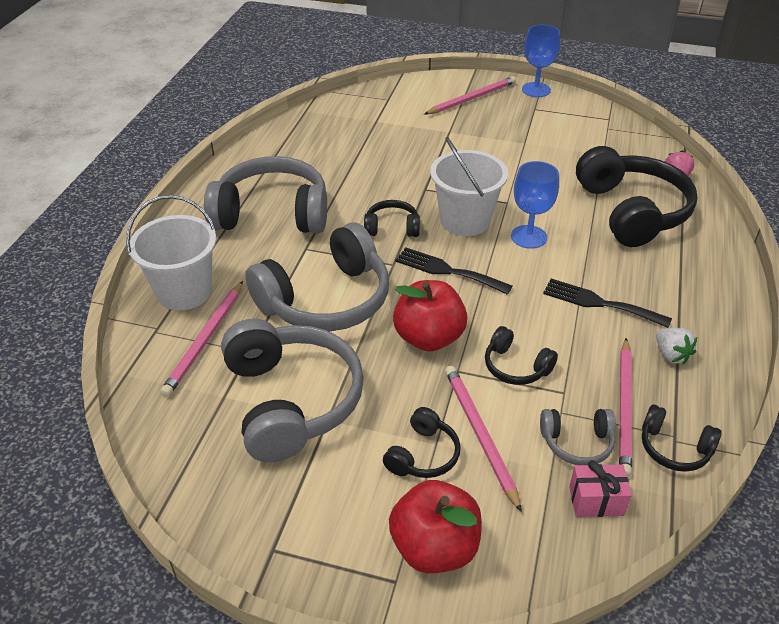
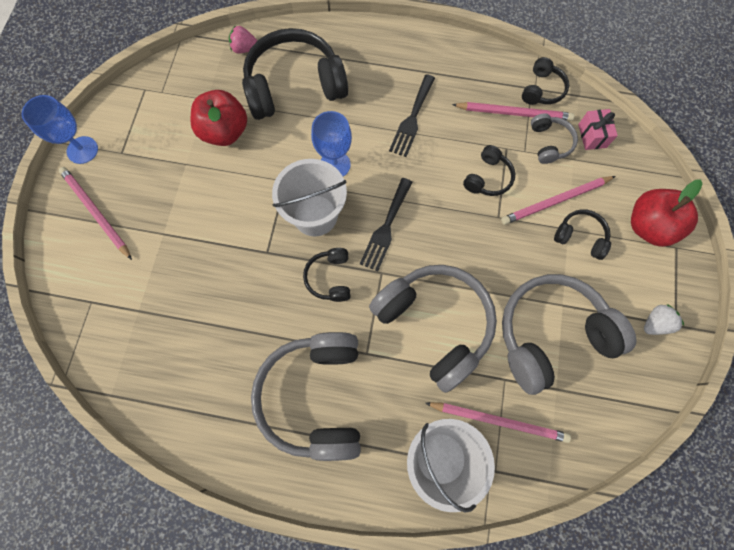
camera: 95 degrees left, 30 degrees up
red apple [393,280,467,352] -> red apple moved to [190,90,247,146]
white strawberry [656,328,697,364] -> white strawberry moved to [644,304,684,335]

